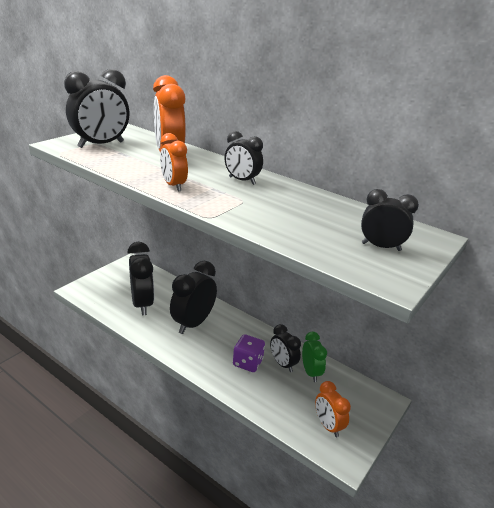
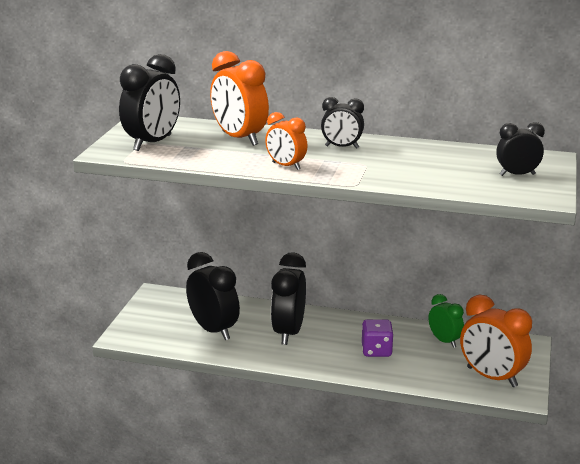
camera: 20 degrees left, 5 degrees down
black clock [270,324,301,372] -> none
orange clock [315,381,351,437] -> orange clock [460,295,532,387], size x1.68

